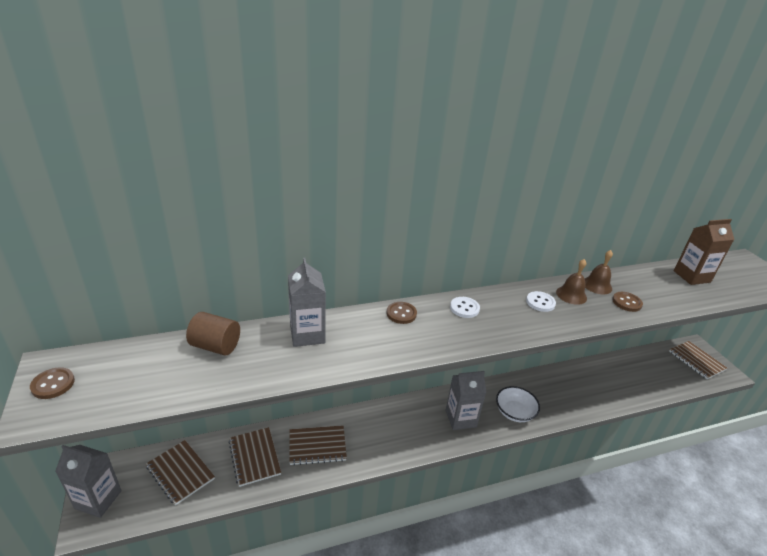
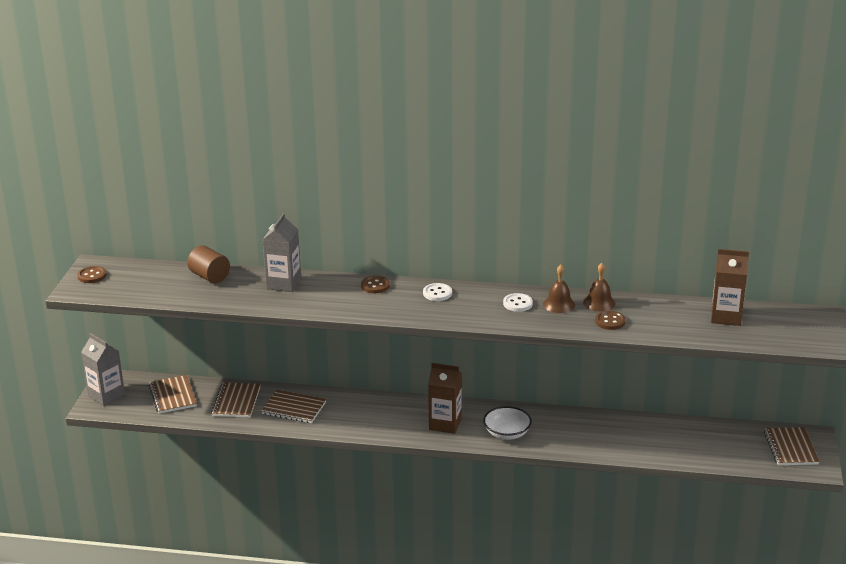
camera: 30 degrees right, 5 degrees down
grey carton [445,371,486,430] -> brown carton [428,363,462,434]

